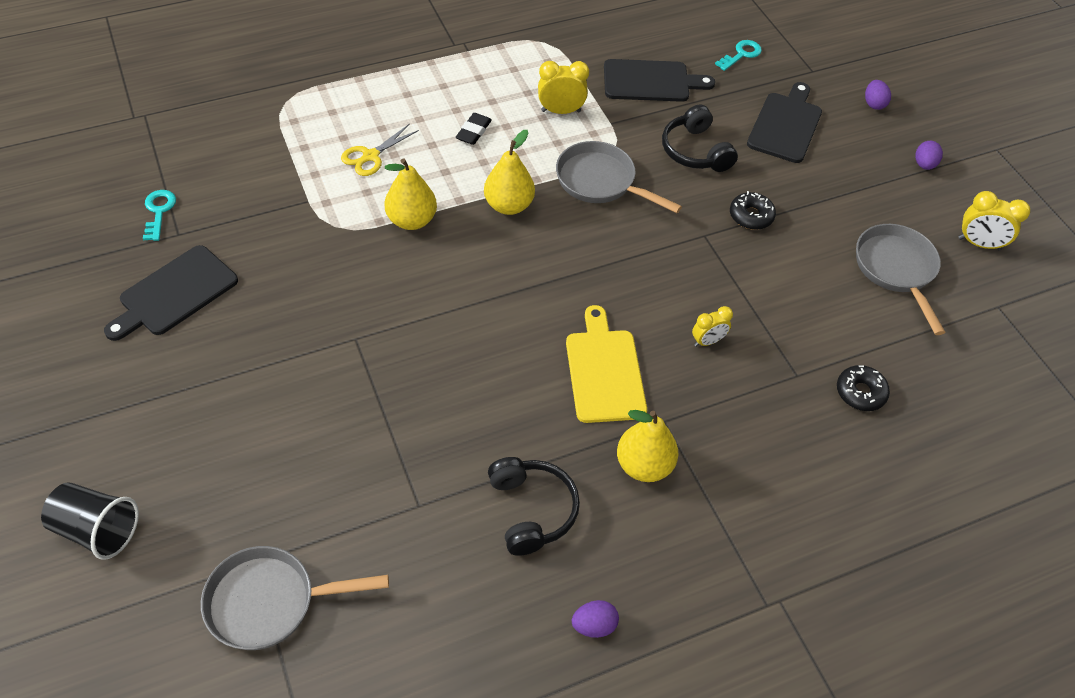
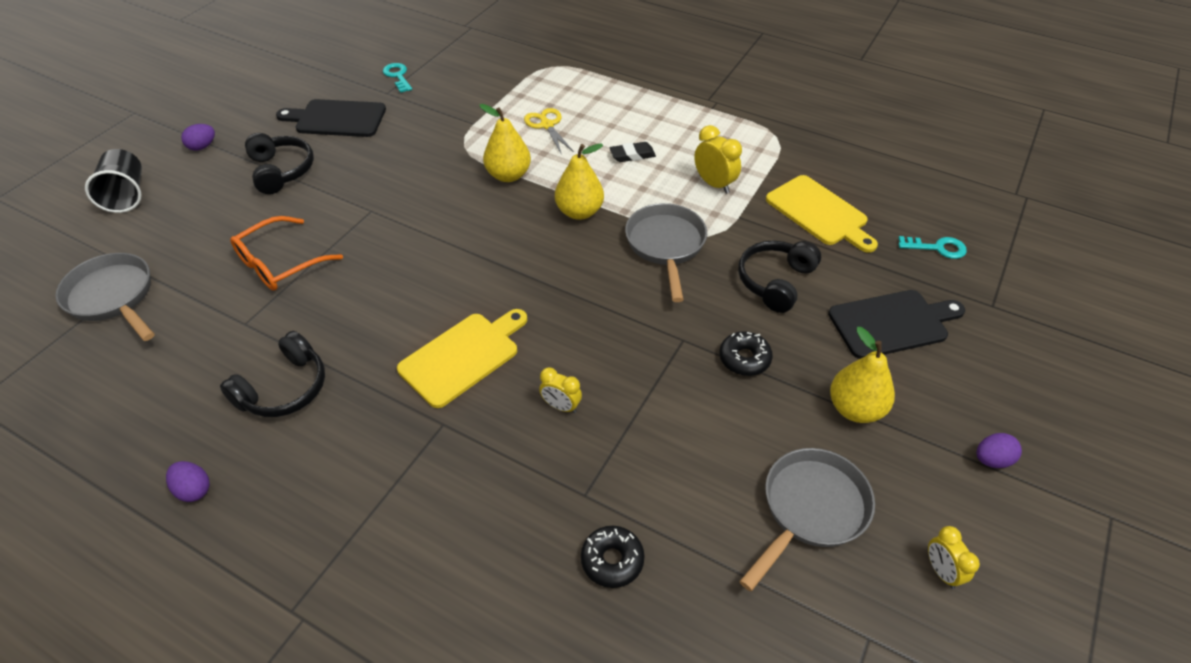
camera: 55 degrees right, 5 degrees down
turquoise key [143,190,176,241] -> turquoise key turned 75 degrees counterclockwise [383,63,412,93]
yellow scissors [341,124,419,176] -> yellow scissors turned 60 degrees clockwise [524,108,574,155]
black cutting board [604,59,715,102] -> yellow cutting board [766,175,878,253]
yellow pear [617,410,679,482] -> yellow pear moved to [830,327,895,423]
purple egg [865,80,891,110] -> purple egg moved to [181,124,215,150]
yellow clock [958,191,1030,250] -> yellow clock [928,526,980,589], size x0.66
none -> orange glasses [230,216,343,291]
none -> black headphones [245,133,314,194]

